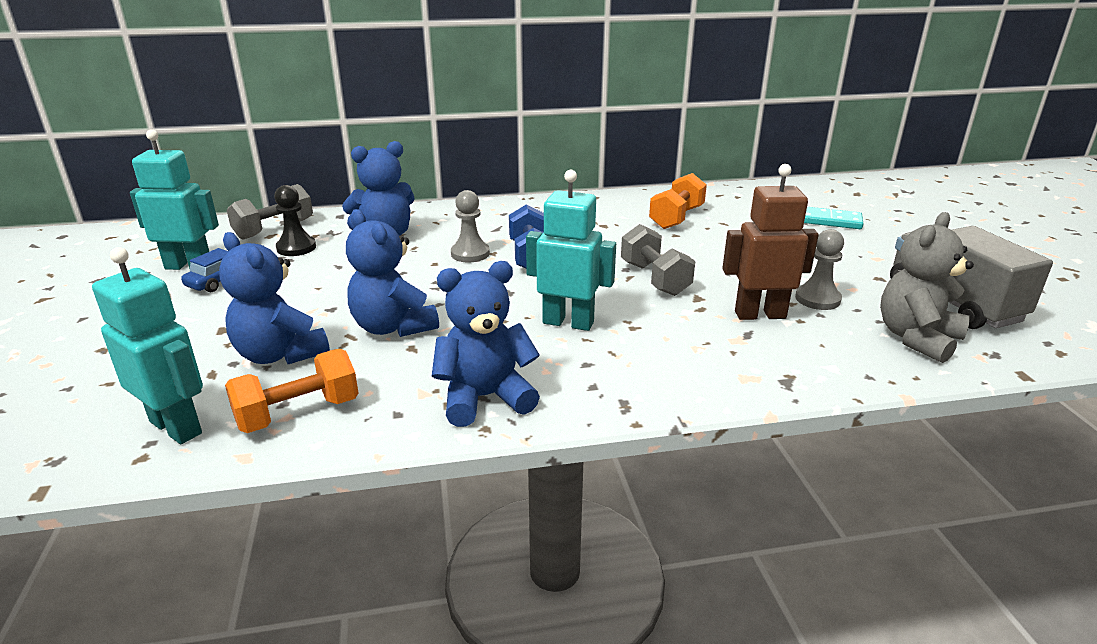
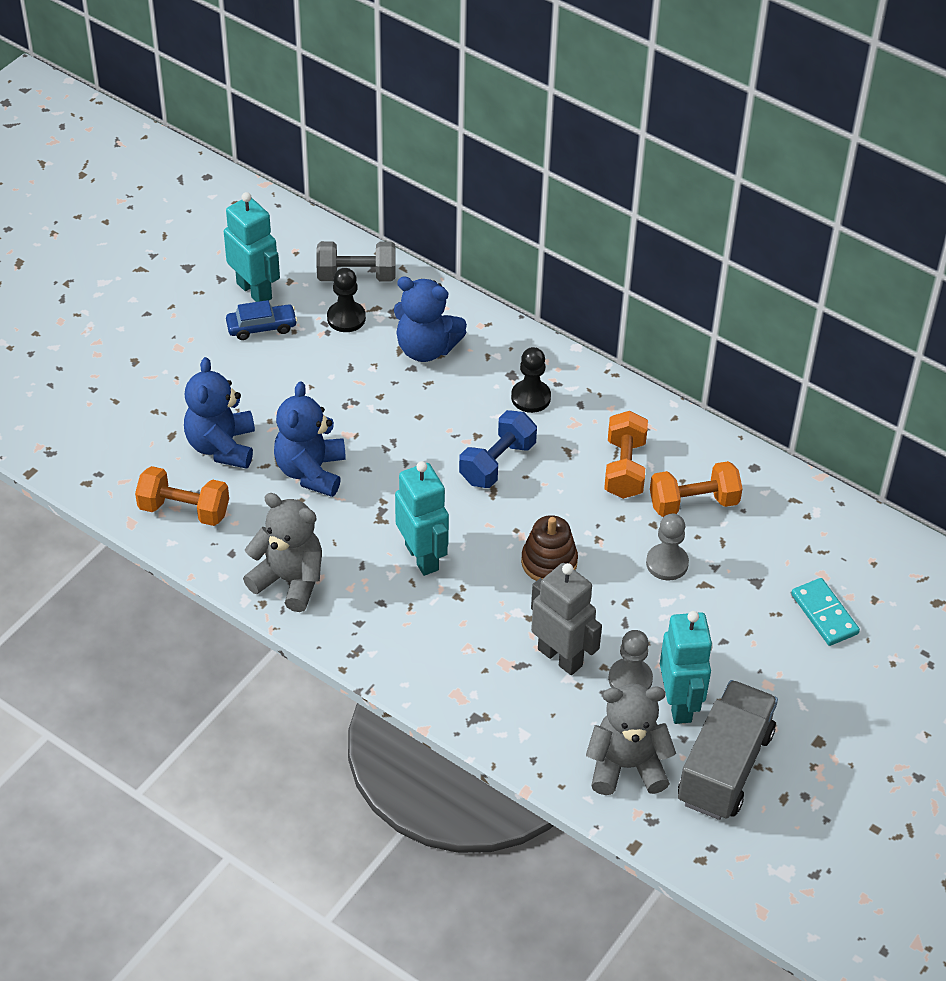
camera: 45 degrees right, 20 degrees up
turquoise robot [92,247,203,444] -> turquoise robot moved to [660,611,713,724]
blue teddy bear [431,261,540,427] -> grey teddy bear [243,493,322,612]
grey pawn [451,190,490,262] -> grey pawn moved to [646,514,689,581]
grey dumbbell [621,224,695,296] -> brown stacking toy [521,515,578,581]
brown robot [722,164,819,320] -> grey robot [531,563,602,675]
none -> black pawn [511,347,551,413]
none -> orange dumbbell [604,411,648,499]

